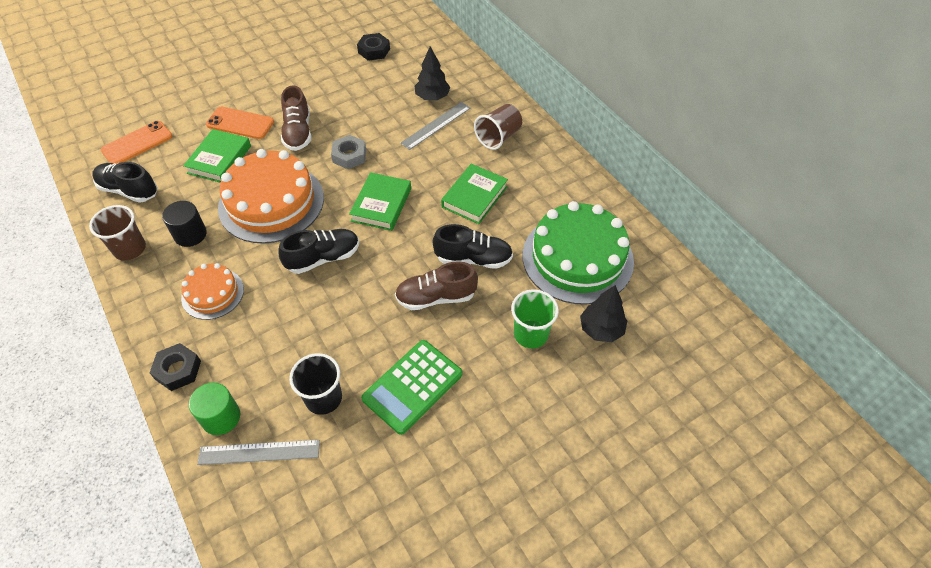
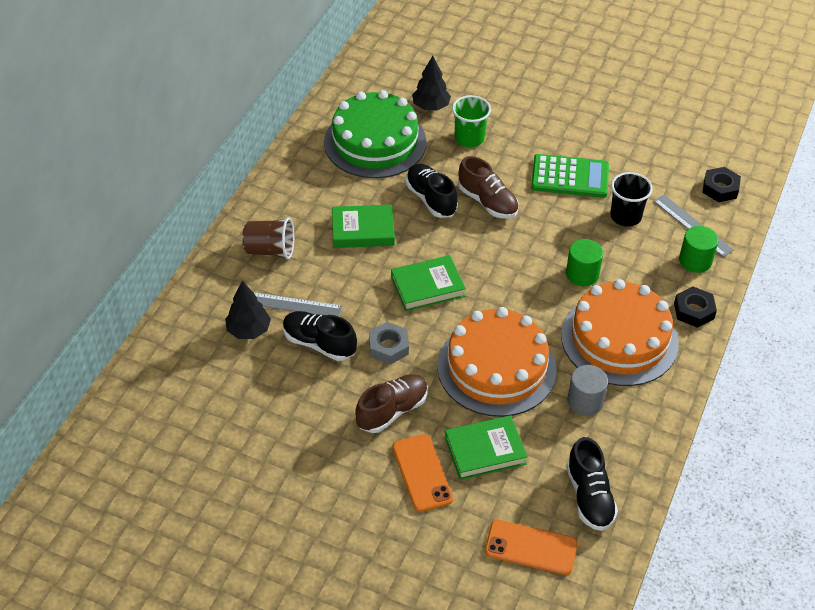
camera: 125 degrees left, 5 degrees down
brown cup [89,205,146,261] -> none
black cylinder [162,201,207,247] -> grey cylinder [568,365,608,416]
orange cake [181,263,244,320] -> orange cake [561,279,679,386], size x1.88
black shoe [278,229,359,274] -> black shoe moved to [283,311,357,361]
black nut [357,33,390,61] -> black nut moved to [702,167,741,202]
none -> green cylinder [566,239,603,286]

